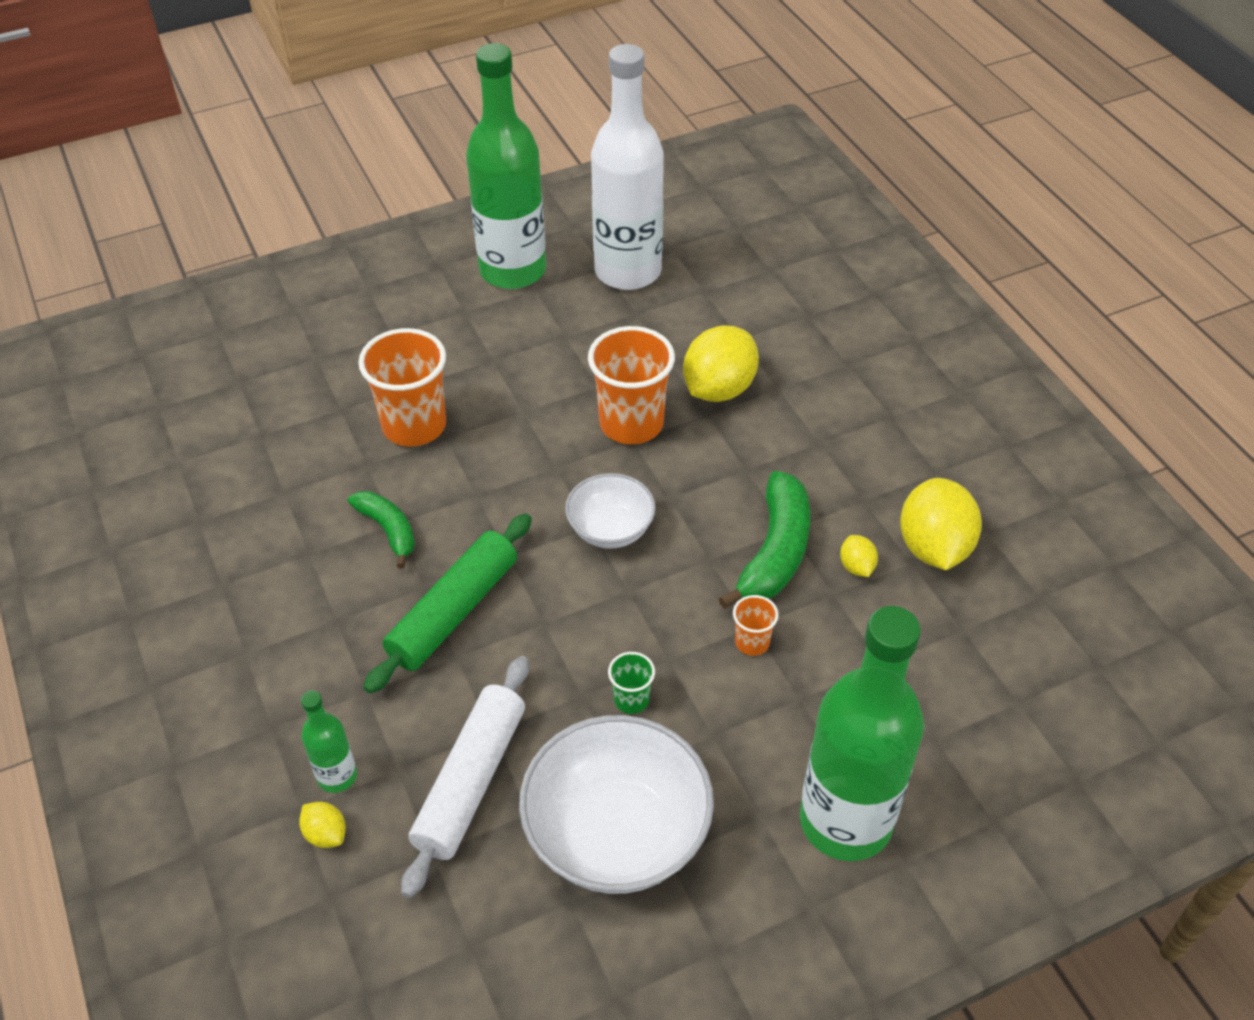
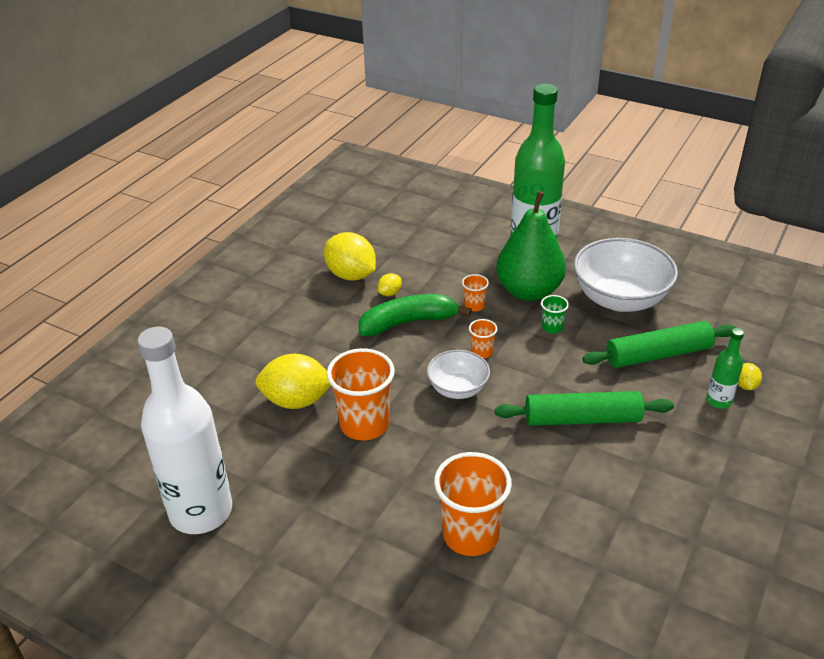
camera: 125 degrees left, 10 degrees down
green banana [348,491,415,568] -> none
white rolling pin [401,656,529,898] -> green rolling pin [582,321,736,368]
green bottle [466,43,546,289] -> none
yellow lemon [900,478,982,570] -> yellow lemon turned 75 degrees clockwise [324,232,376,281]
none -> orange cup [469,319,497,358]
none -> green pear [496,191,566,301]

